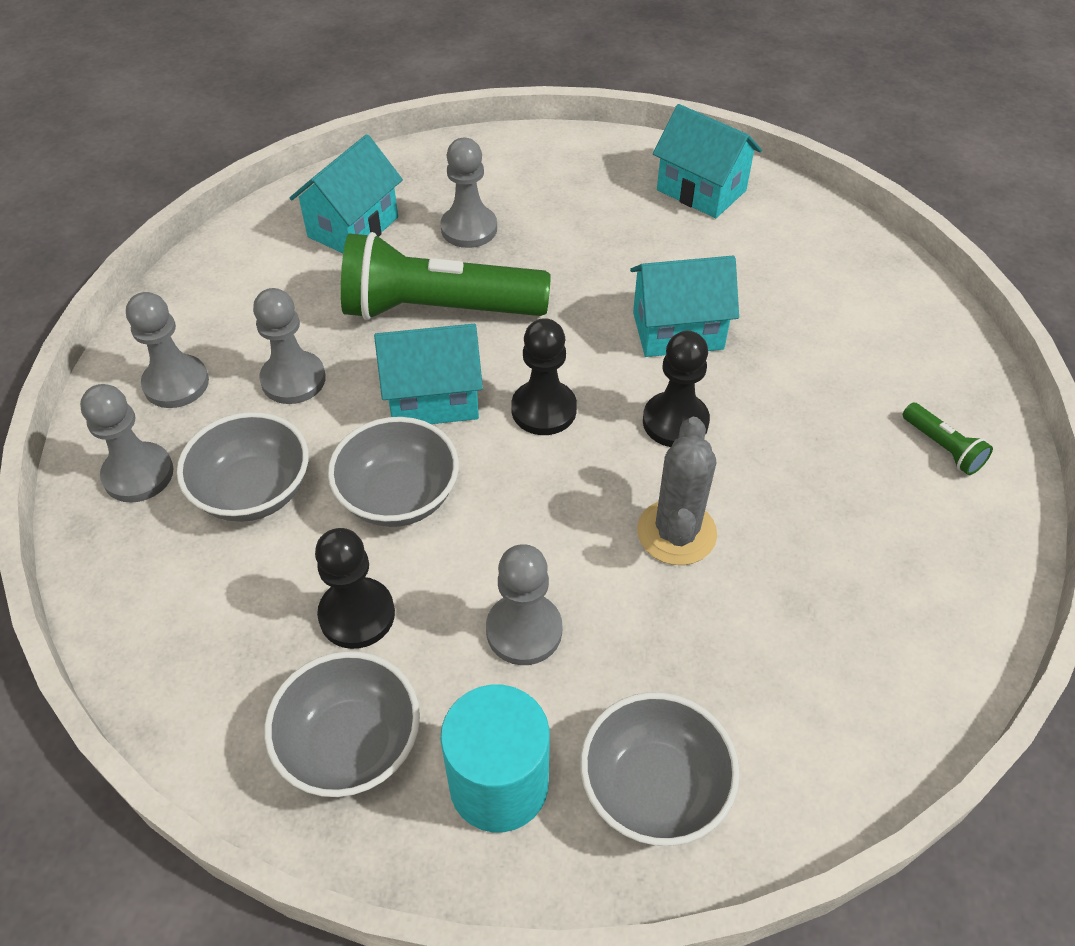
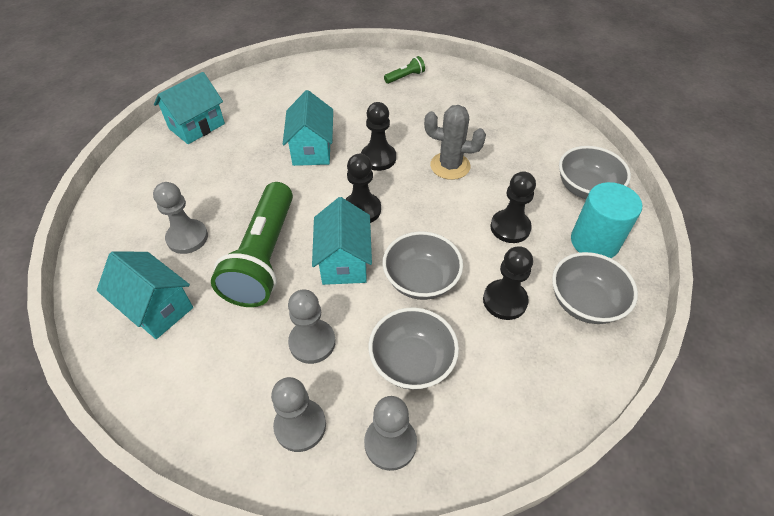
camera: 85 degrees left, 0 degrees up
grey pawn [486,544,562,665] -> black pawn [490,171,536,243]

